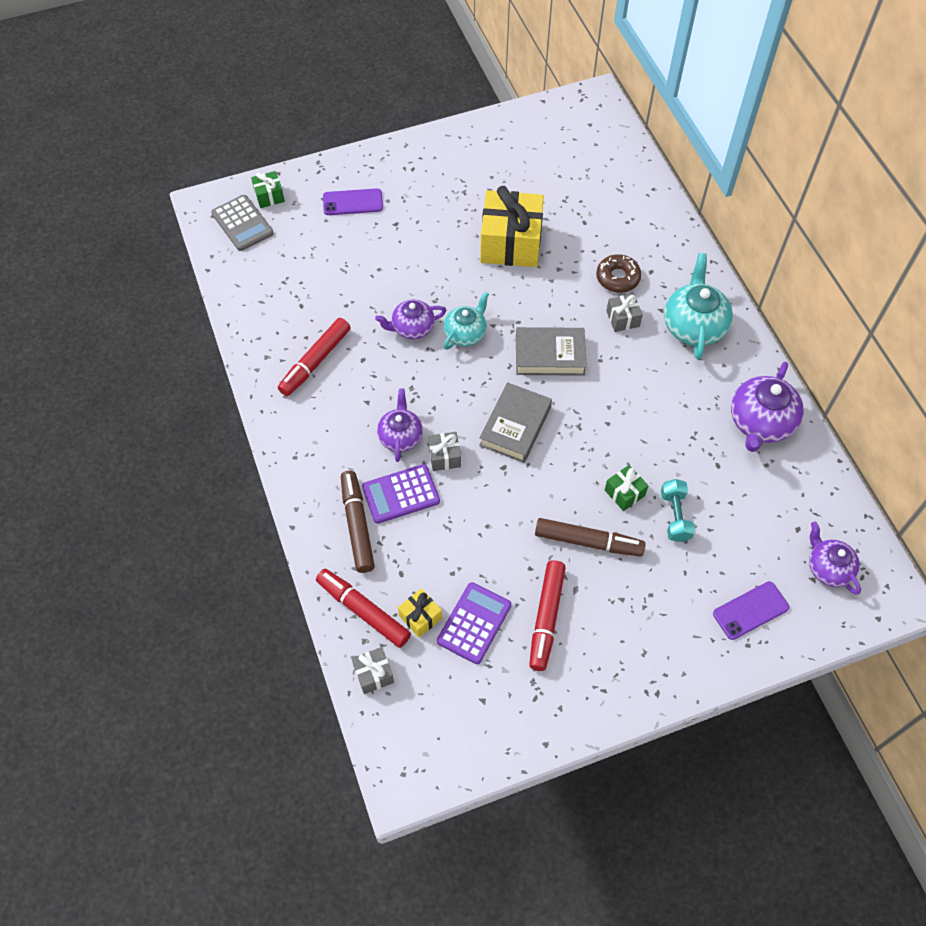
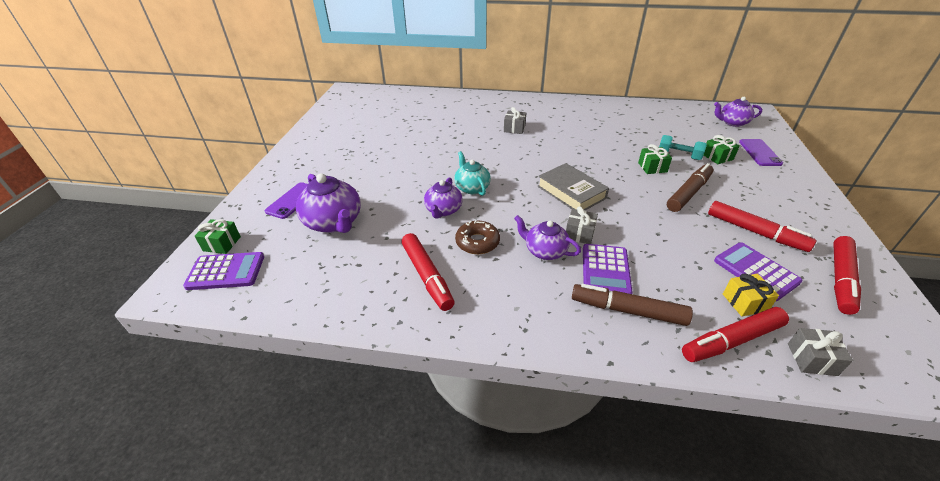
camera: 60 degrees left, 20 degrees down
grey calculator [211,195,274,251] -> purple calculator [183,252,264,290]
yellow gift [480,186,544,267] -> none
grey book [516,327,587,376] -> none
brown donut [596,254,641,293] -> brown donut moved to [455,220,500,254]
turquoise teapot [664,253,733,359] -> none
purple teapot [731,362,804,452] -> purple teapot moved to [296,173,361,233]
none -> green gift [703,135,740,164]
none -> red marker [833,236,861,315]

